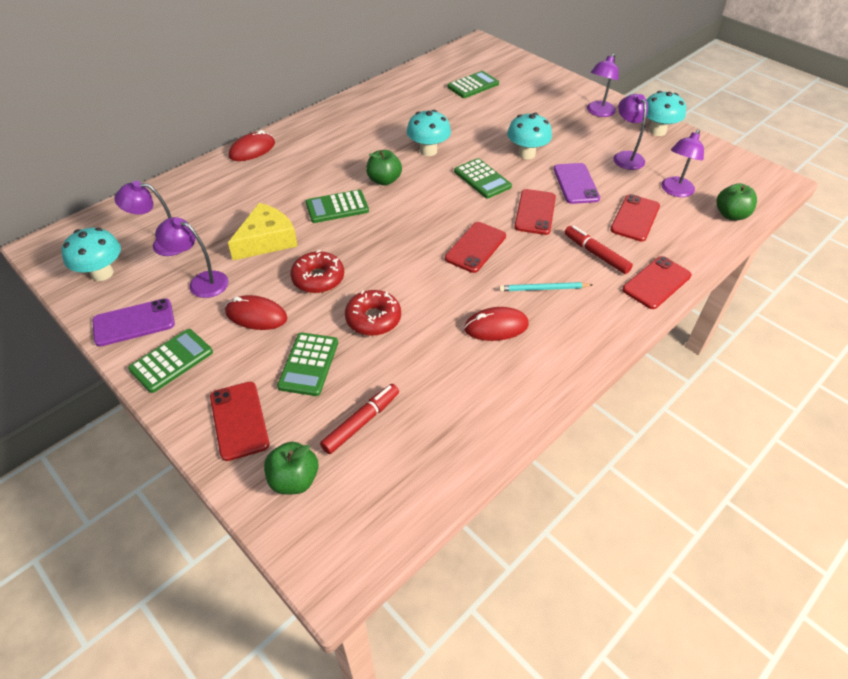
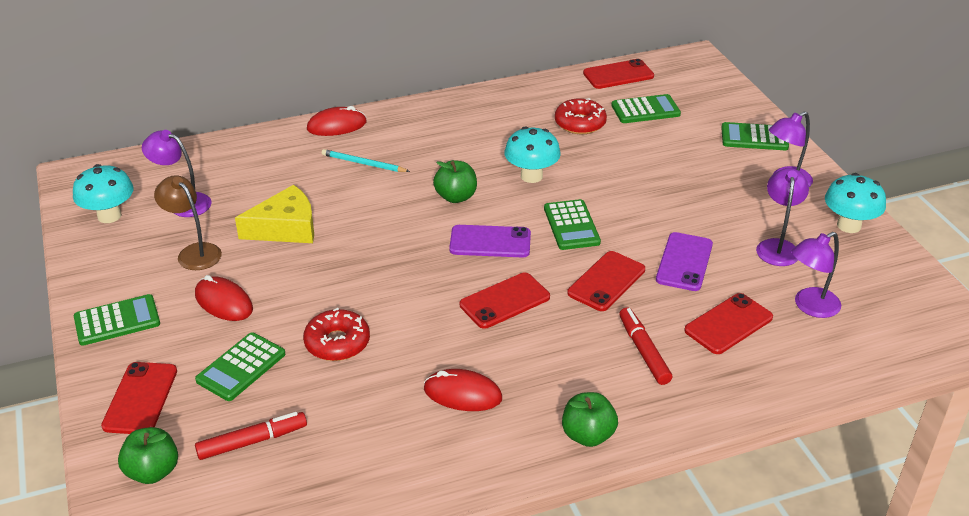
camera: 25 degrees right, 10 degrees down
purple phone [92,298,175,346] -> purple phone moved to [449,225,531,258]
purple lamp [155,217,229,298] -> brown lamp [154,175,222,270]
red donut [290,250,344,293] -> red donut moved to [555,98,607,134]
green calculator [306,190,369,223] -> green calculator moved to [721,122,789,150]
turquoise pencil [499,282,593,291] -> turquoise pencil moved to [322,149,410,172]
turquoise mushroom [507,113,552,159] -> none
red phone [622,256,692,309] -> red phone moved to [583,59,654,89]
green apple [716,183,757,221] -> green apple moved to [562,392,618,447]

